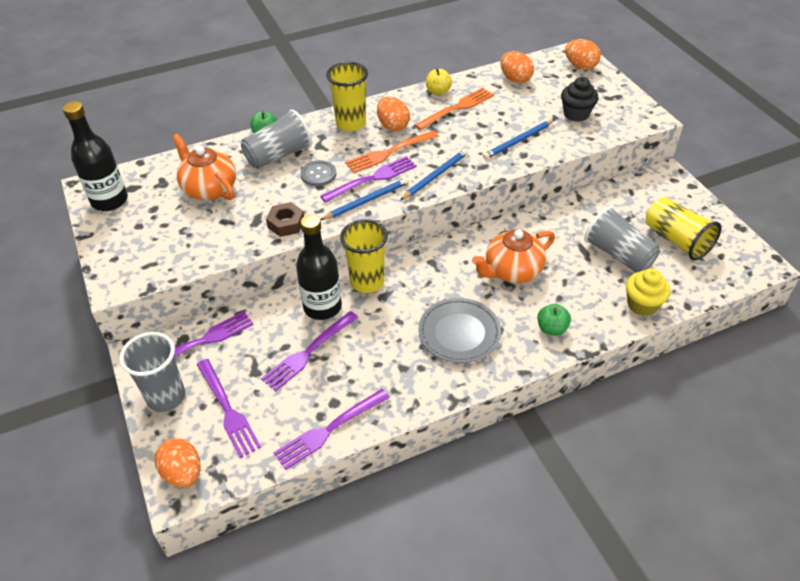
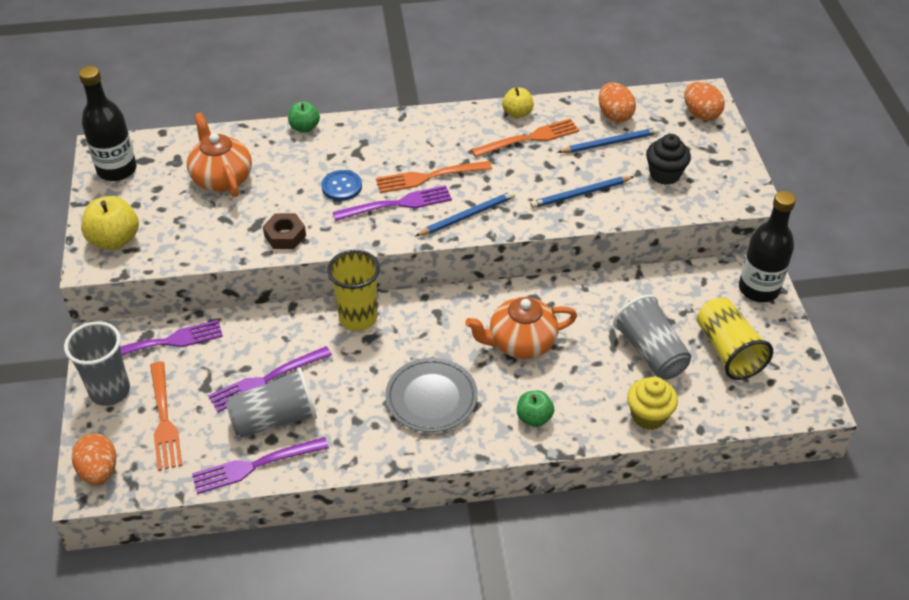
camera: 15 degrees right, 0 degrees up
purple fork [196,359,261,458] -> orange fork [150,362,182,471]
grey cup [241,109,312,169] -> grey cup moved to [226,368,317,438]
black bottle [296,214,342,320] -> black bottle moved to [739,191,796,302]
grey button [300,160,336,186] -> blue button [321,170,362,201]
blue pencil [320,178,409,220] -> blue pencil moved to [558,127,659,153]
yellow cup [326,62,368,131] -> none
orange egg [377,97,410,131] -> none
none -> yellow apple [81,196,139,250]

